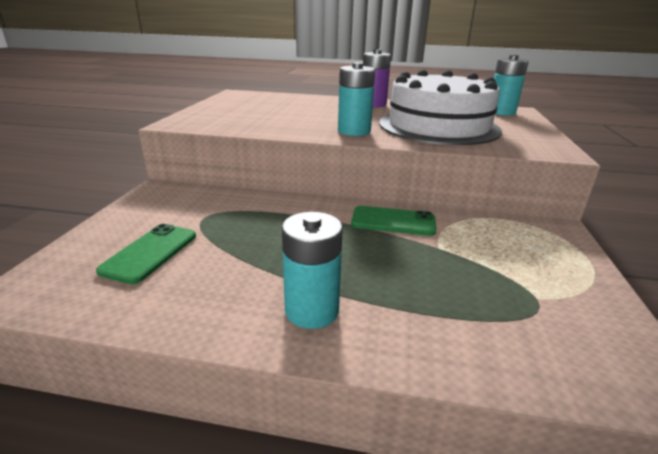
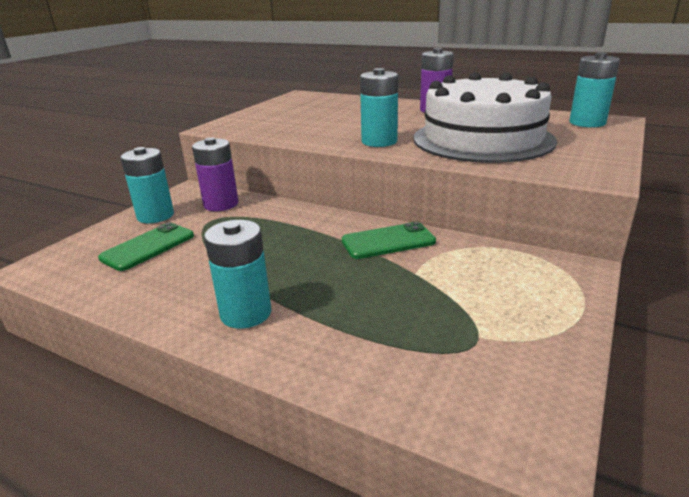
camera: 20 degrees right, 0 degrees up
green phone [351,206,436,236] -> green phone turned 45 degrees counterclockwise [342,222,436,259]
none -> turquoise battery [121,147,174,224]
none -> purple battery [192,137,238,211]

